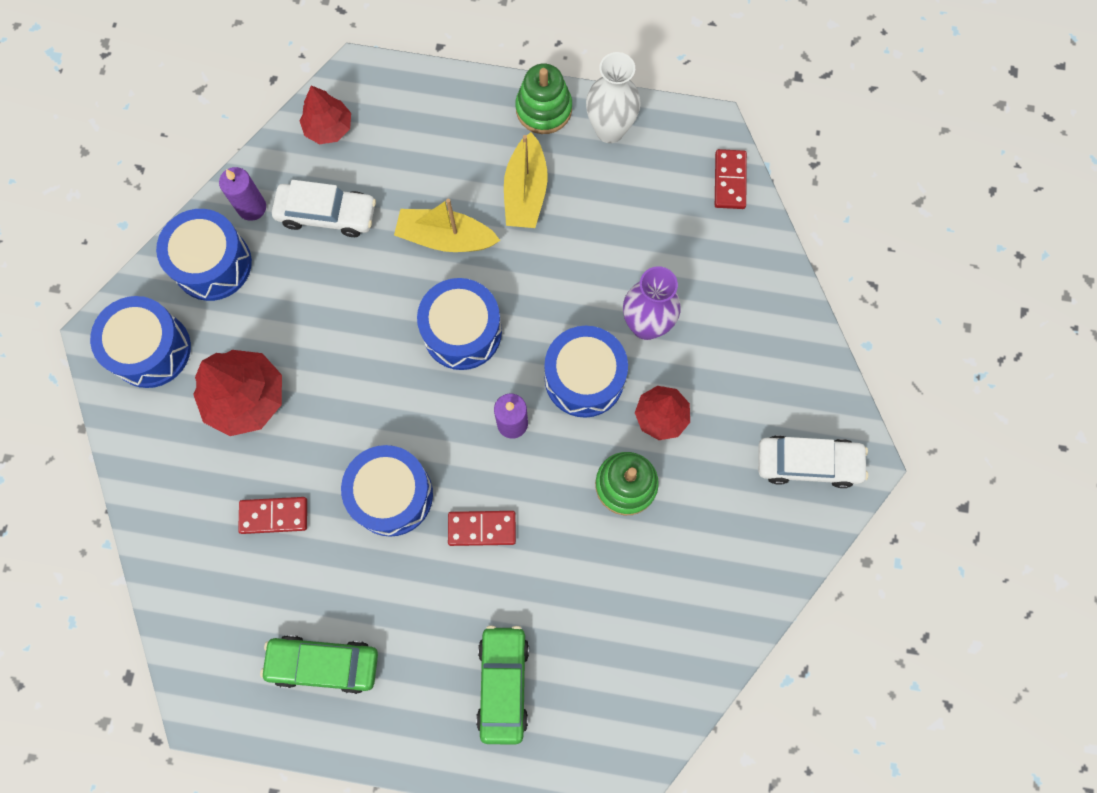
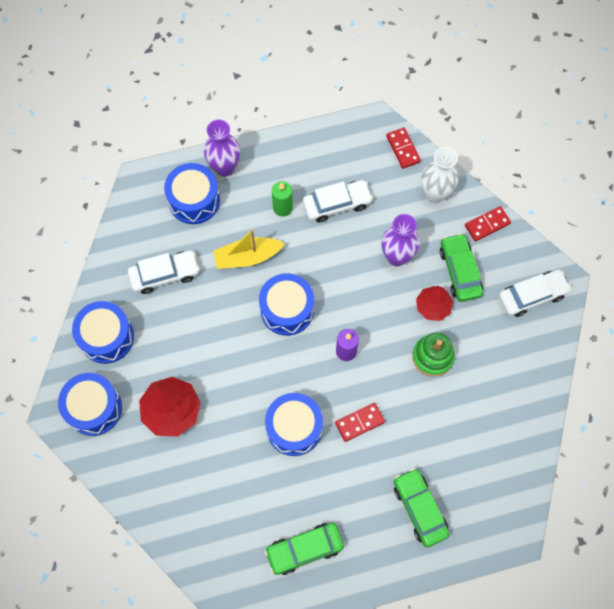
camera: 25 degrees left, 5 degrees down
purple candle [219,167,266,221] -> none
red domino [238,497,307,534] -> red domino moved to [465,206,511,242]
red tree [299,86,351,144] -> none
yellow boat [504,132,548,228] -> green candle [272,181,293,217]
green stacking toy [515,63,572,134] -> none
blue drum [544,326,628,418] -> blue drum moved to [164,163,220,224]
white vase [586,52,641,143] -> white vase moved to [421,147,458,203]
none -> purple vase [204,120,240,177]
none -> white car [303,180,373,223]
none -> green car [440,233,483,302]

